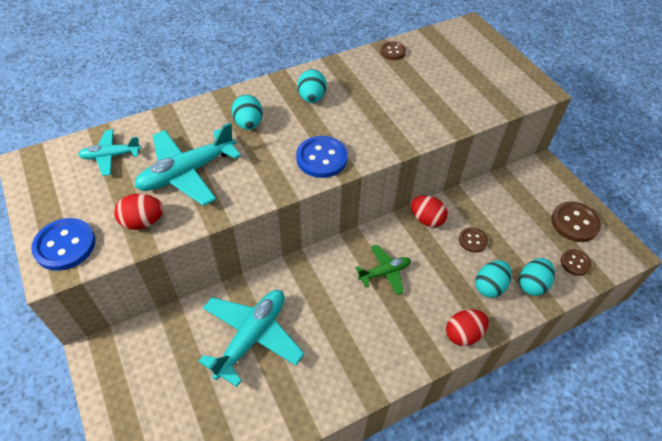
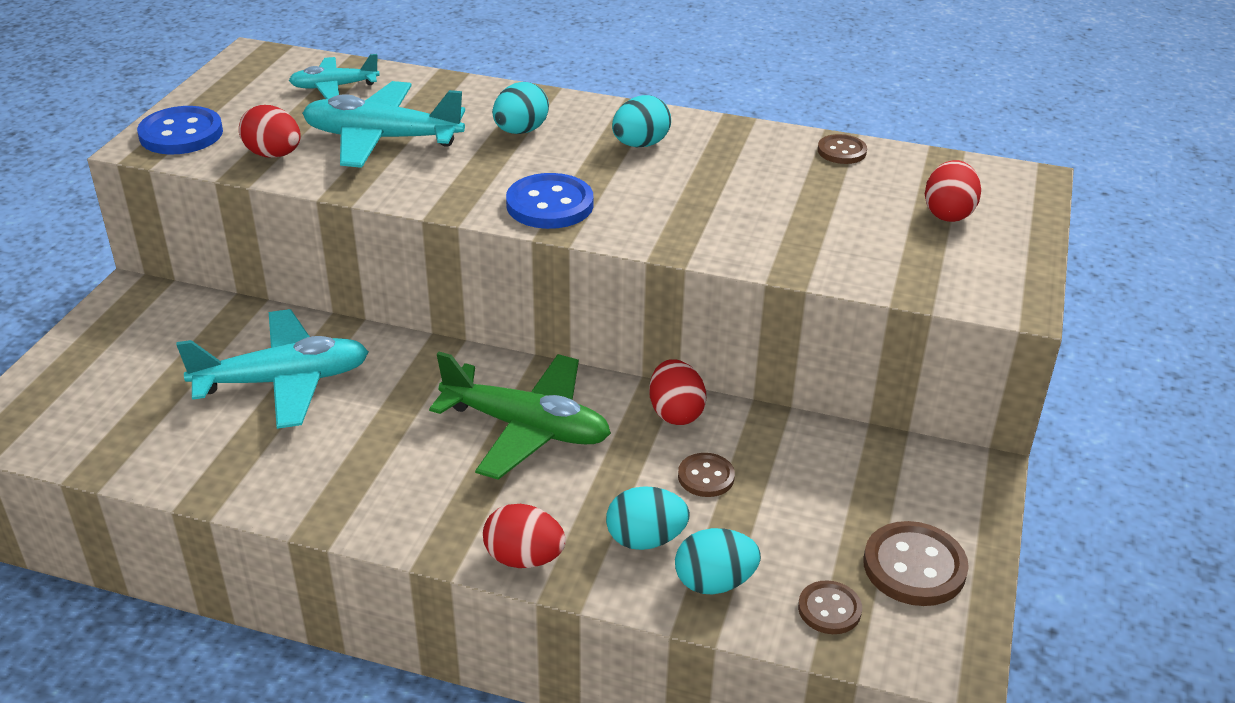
camera: 45 degrees right, 15 degrees down
turquoise plane [78,129,141,176] -> turquoise plane turned 45 degrees counterclockwise [289,54,380,99]
green plane [355,245,411,295] -> green plane [429,352,611,480], size x1.74
none -> red egg [925,160,981,222]

